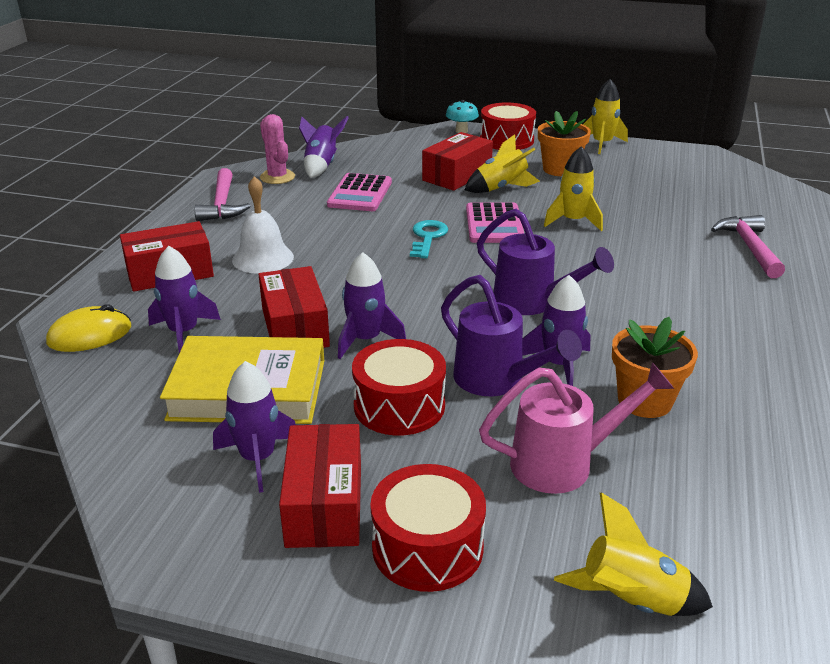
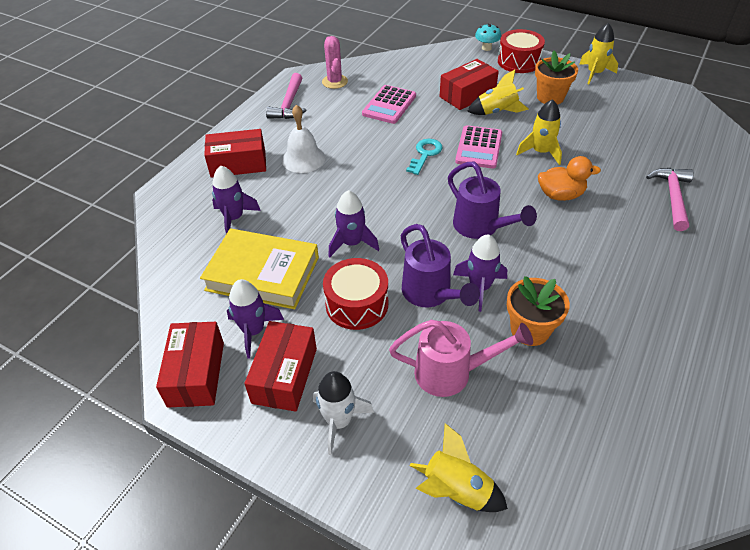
camera: 15 degrees right, 15 degrees up
yellow mouse [46,304,131,352] -> none
red box [258,266,330,348] -> red box moved to [156,322,224,407]
purple rocket [299,116,349,178] -> none
red drum [370,464,486,592] -> white rocket [313,371,374,455]
none -> orange duck [538,156,601,201]

